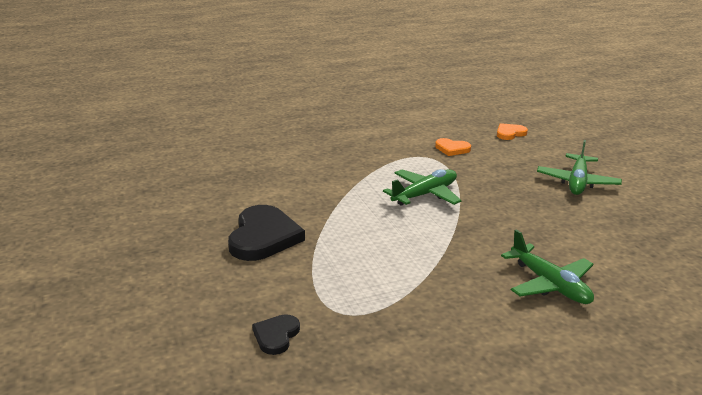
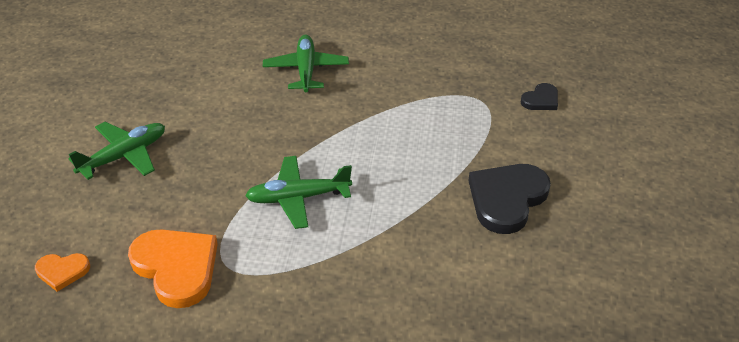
camera: 150 degrees left, 15 degrees up
orange heart [435,138,471,156] -> orange heart [128,229,218,308], size x1.93

